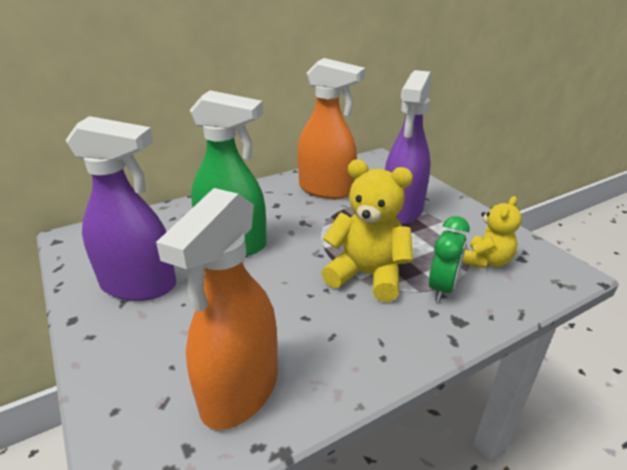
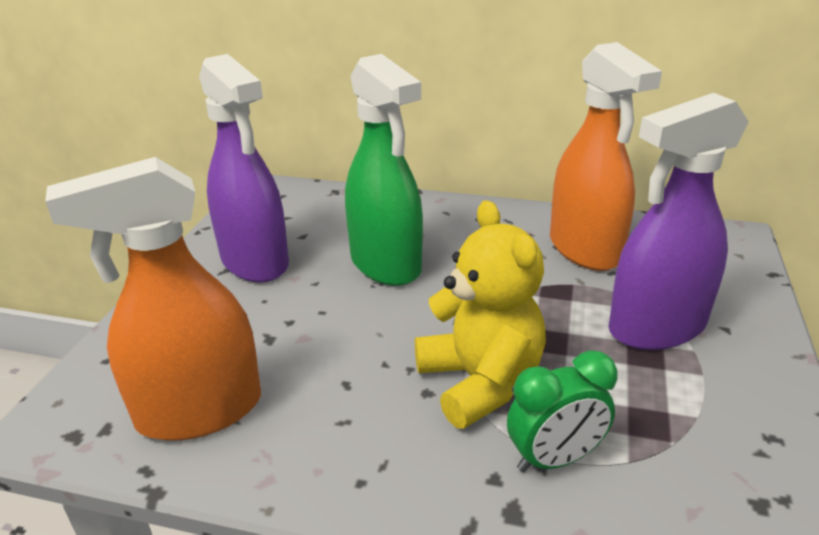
camera: 45 degrees right, 0 degrees up
yellow teddy bear [462,196,522,268] -> none

